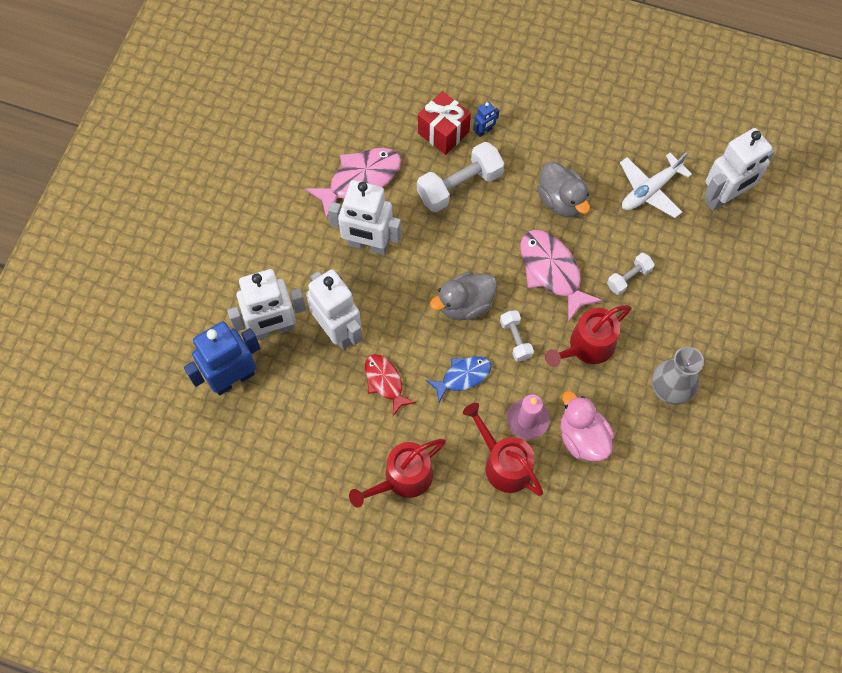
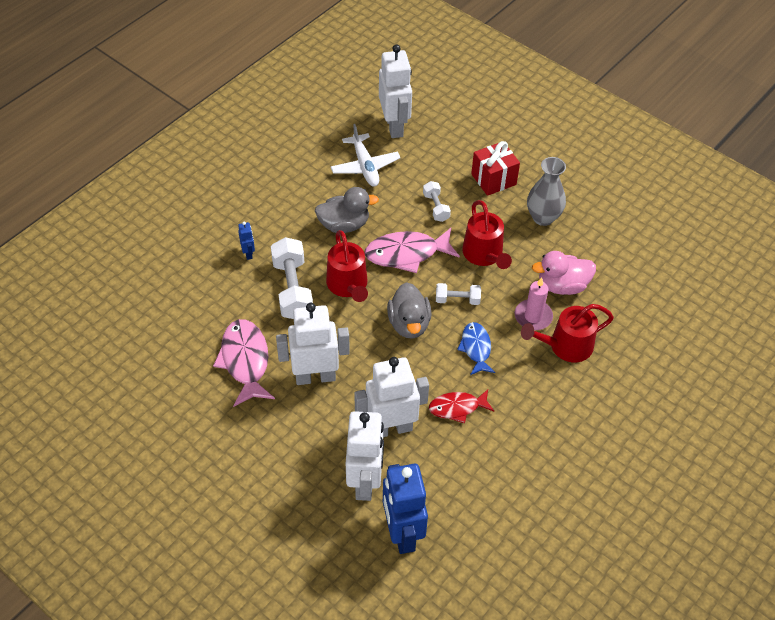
camera: 70 degrees left, 15 degrees down
white robot [328,180,401,255] -> white robot turned 135 degrees counterclockwise [276,303,350,385]
red watering can [349,439,446,508] -> red watering can moved to [326,230,368,302]
red gift [418,91,471,155] -> red gift moved to [471,141,520,196]

